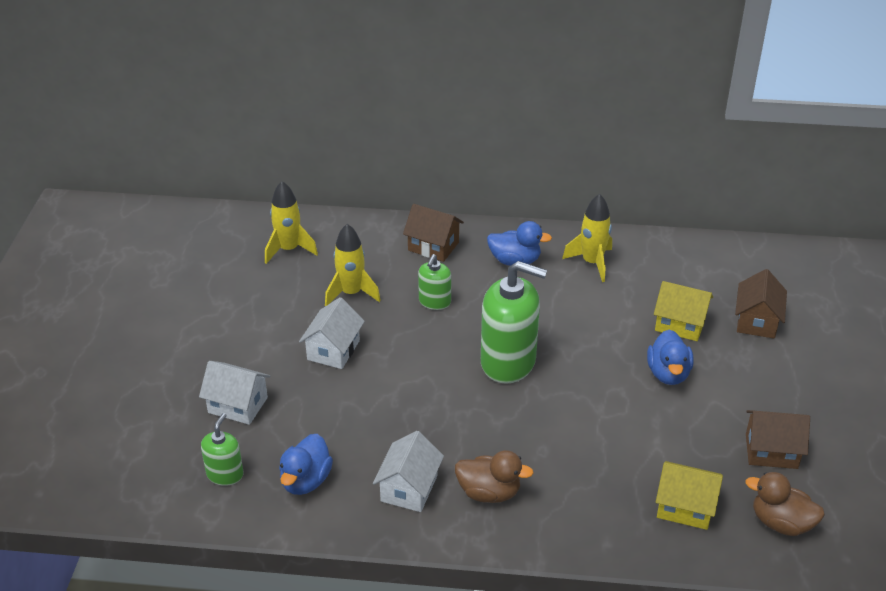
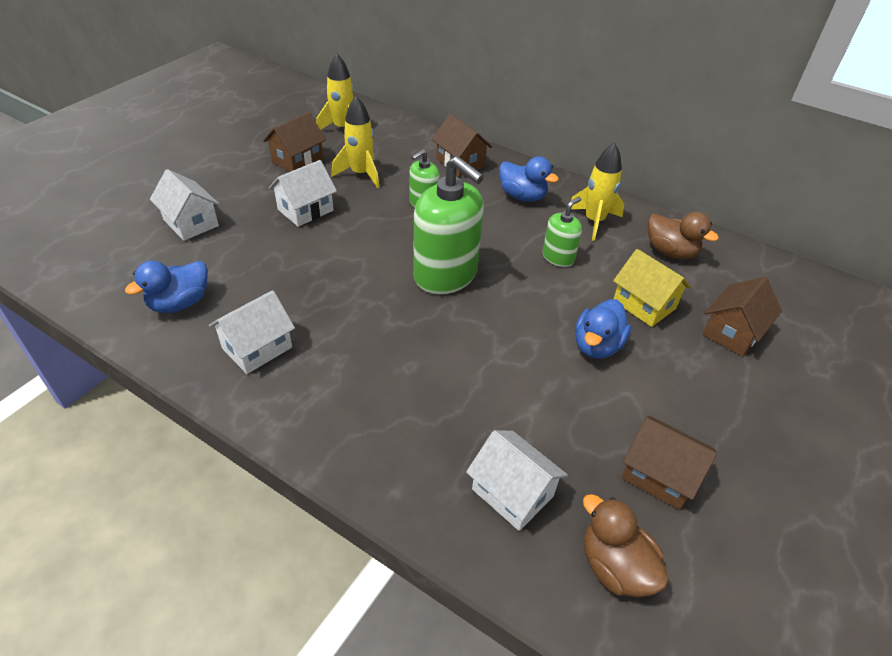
camera: 25 degrees right, 5 degrees up
green soap dispenser [201,413,243,486] -> green soap dispenser moved to [543,197,582,267]
brown duck [455,450,534,503] -> brown duck moved to [648,212,719,259]
yellow house [656,461,723,530] -> white house [466,430,568,531]
none -> brown house [263,112,326,172]

